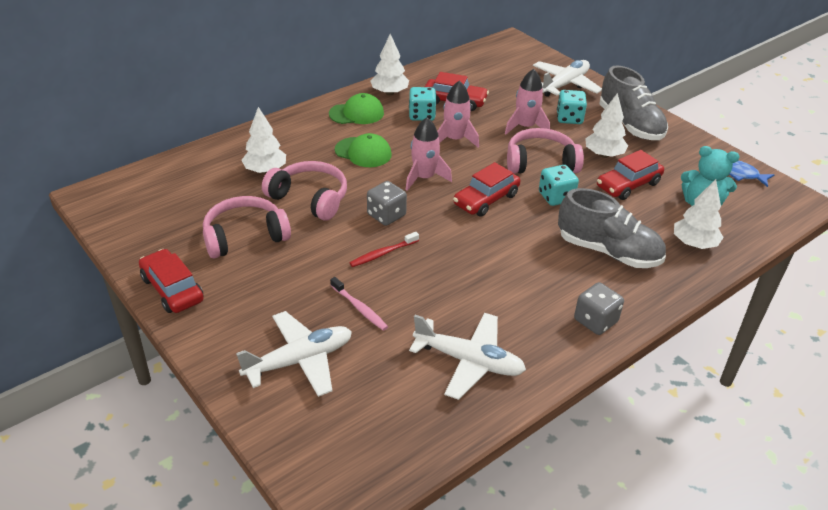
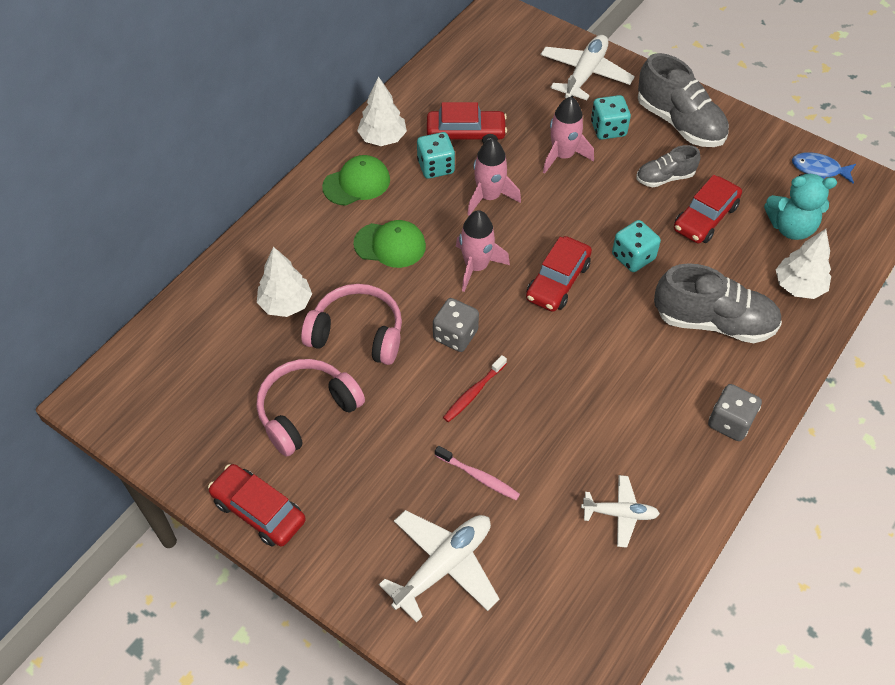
camera: 15 degrees left, 15 degrees up
white plane [409,313,526,400] -> white plane [581,475,660,548], size x0.60
pink headphones [507,128,584,174] -> none
white tree [585,93,628,158] -> grey shoe [636,145,700,187]

